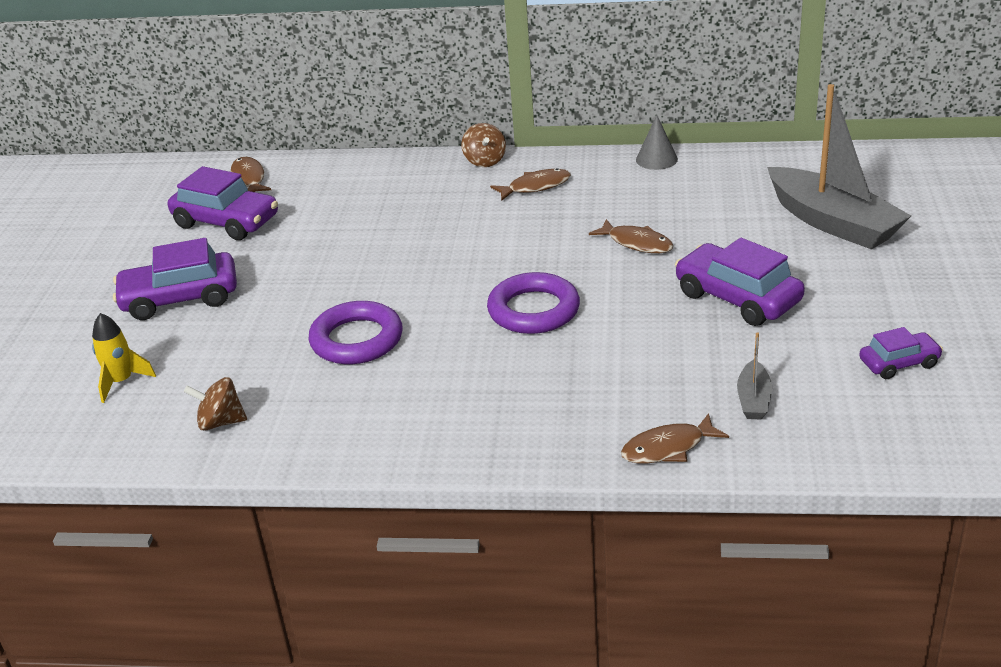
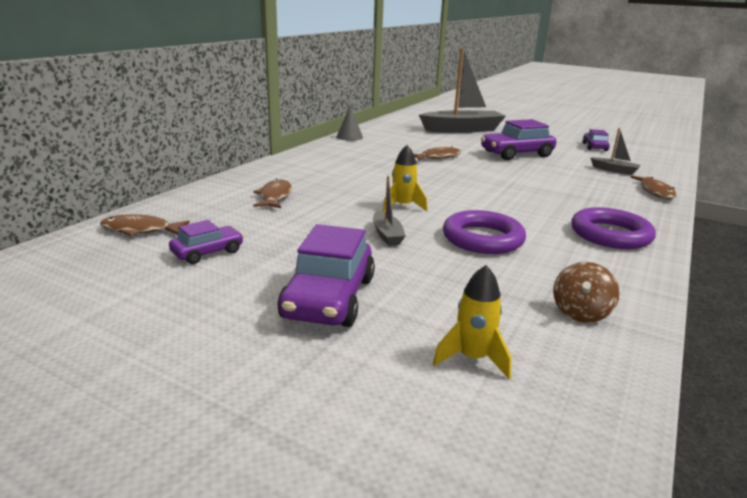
camera: 70 degrees left, 10 degrees down
purple car [168,166,278,240] -> purple car [169,220,244,264], size x0.56
brown spinning top [461,123,506,167] -> none
purple ring [487,272,580,334] -> purple ring moved to [571,207,656,249]
brown fish [490,168,571,201] -> brown fish moved to [253,179,292,208]
none -> grey boat [373,176,406,246]
none -> yellow rocket [383,145,428,212]

